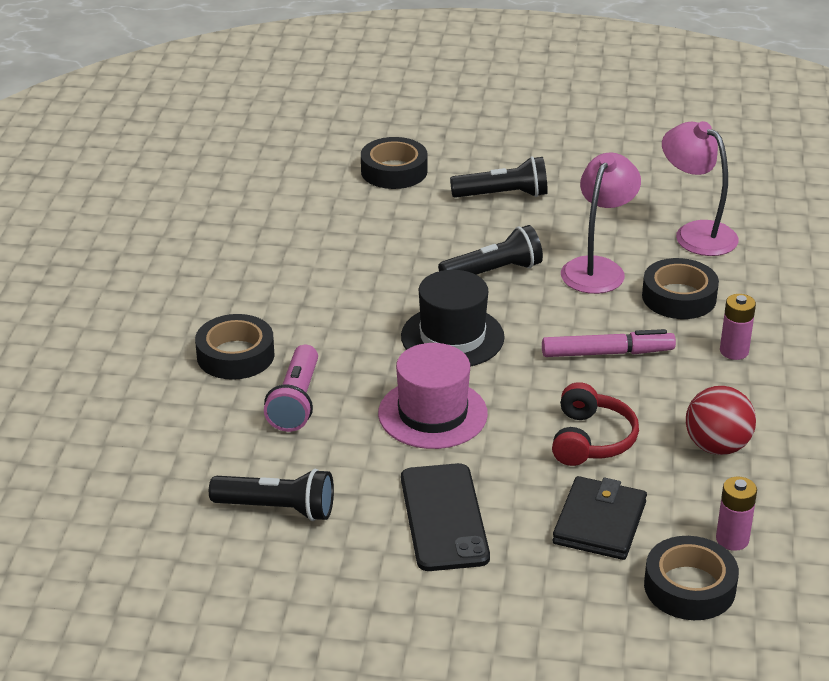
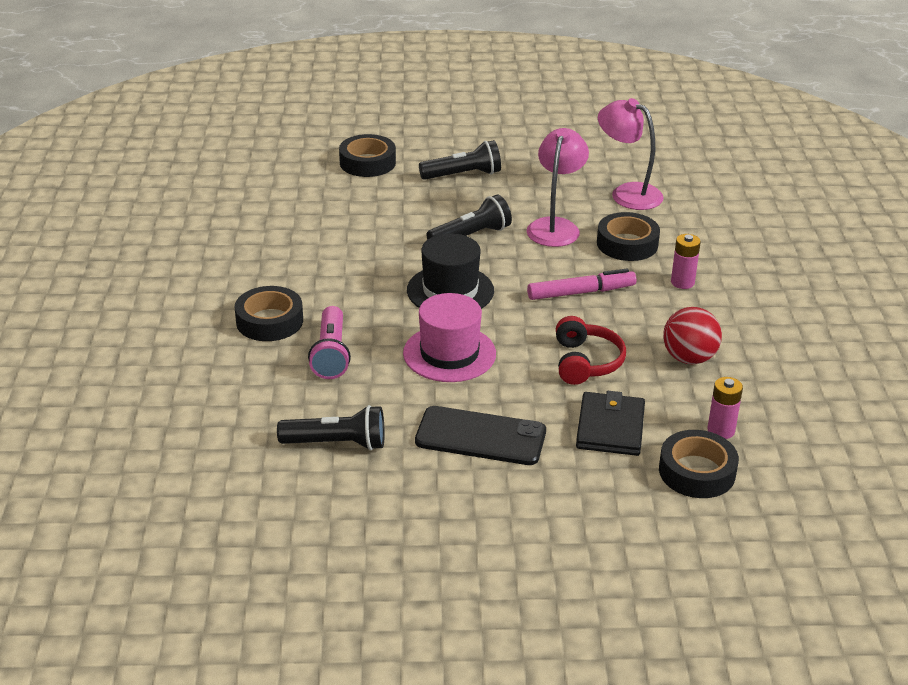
camera: 10 degrees left, 0 degrees up
black phone [401,463,490,571] -> black phone turned 60 degrees counterclockwise [415,406,546,465]

